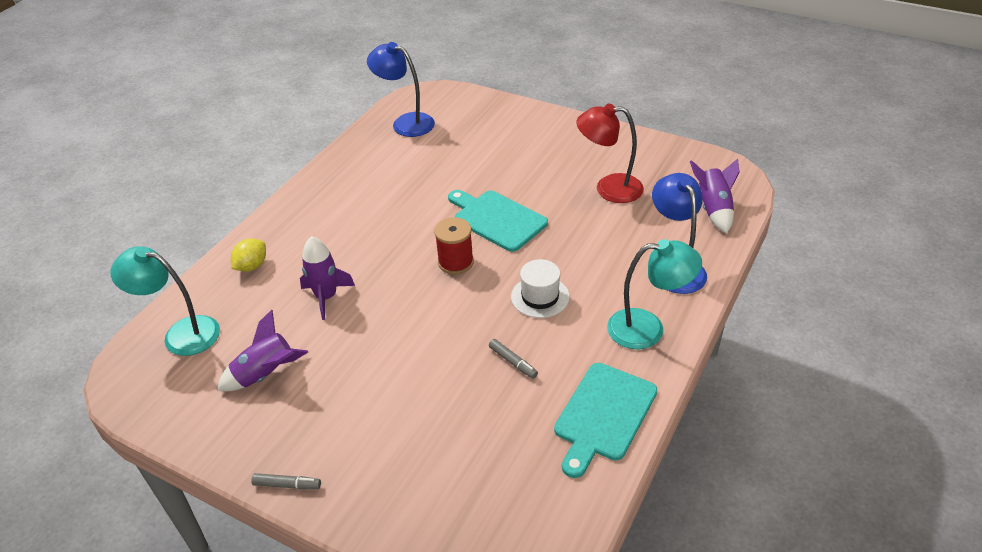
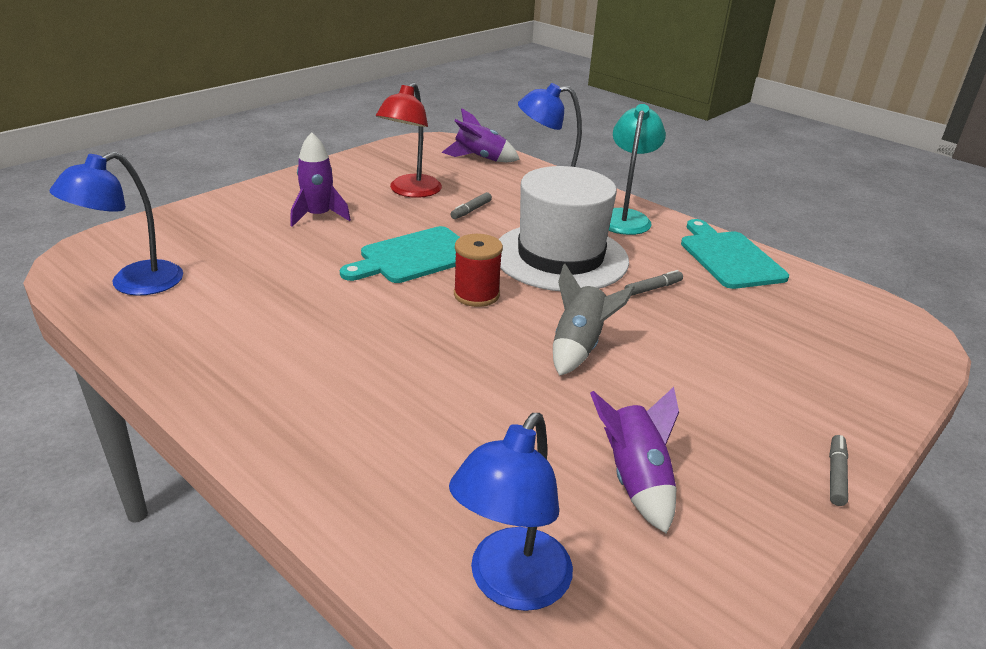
camera: 80 degrees left, 10 degrees down
turquoise lamp [110,246,220,356] -> blue lamp [449,413,573,611]
yellow lemon [231,239,266,272] -> none
purple rocket [300,236,355,320] -> purple rocket moved to [290,132,351,227]
white hat [511,259,570,318] -> white hat [499,166,629,291], size x2.07
turquoise cutting board [554,363,657,478] -> turquoise cutting board turned 150 degrees counterclockwise [681,219,789,289]
none -> grey marker [450,192,492,219]
none -> grey rocket [553,264,635,376]

